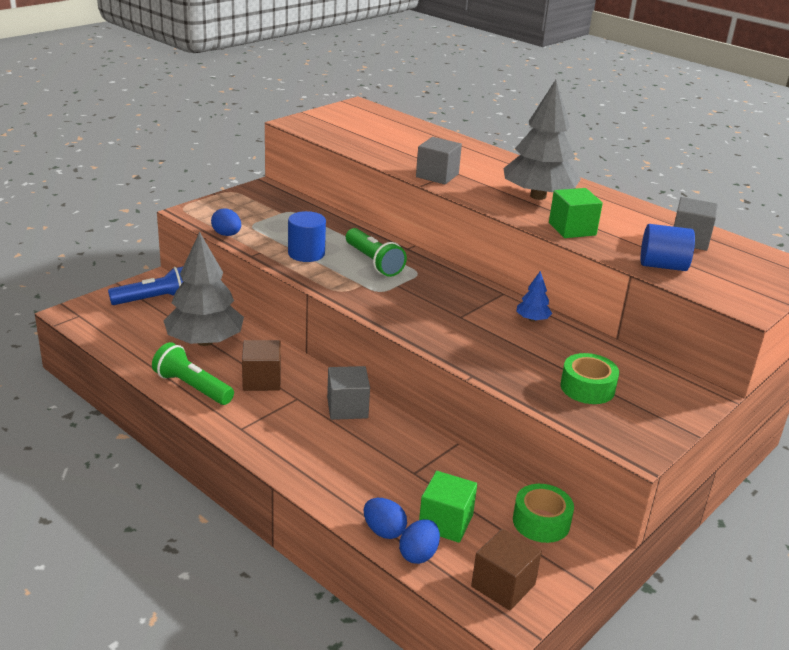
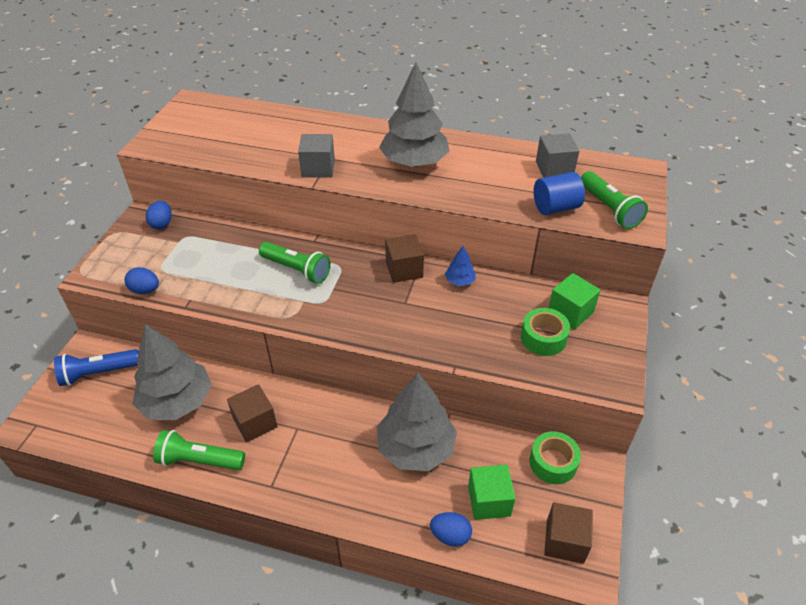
camera: 25 degrees left, 15 degrees up
blue flashlight [108,267,183,305] -> blue flashlight turned 150 degrees counterclockwise [54,349,139,386]
blue cylinder [288,211,326,262] -> none
grey cube [327,366,370,420] -> none
blue egg [399,519,440,564] -> blue egg moved to [146,201,172,229]
green cube [549,188,603,238] -> green cube moved to [549,273,601,330]
none -> grey tree [377,373,457,471]
none -> brown cube [385,234,424,283]
none -> green flashlight [581,171,648,229]

